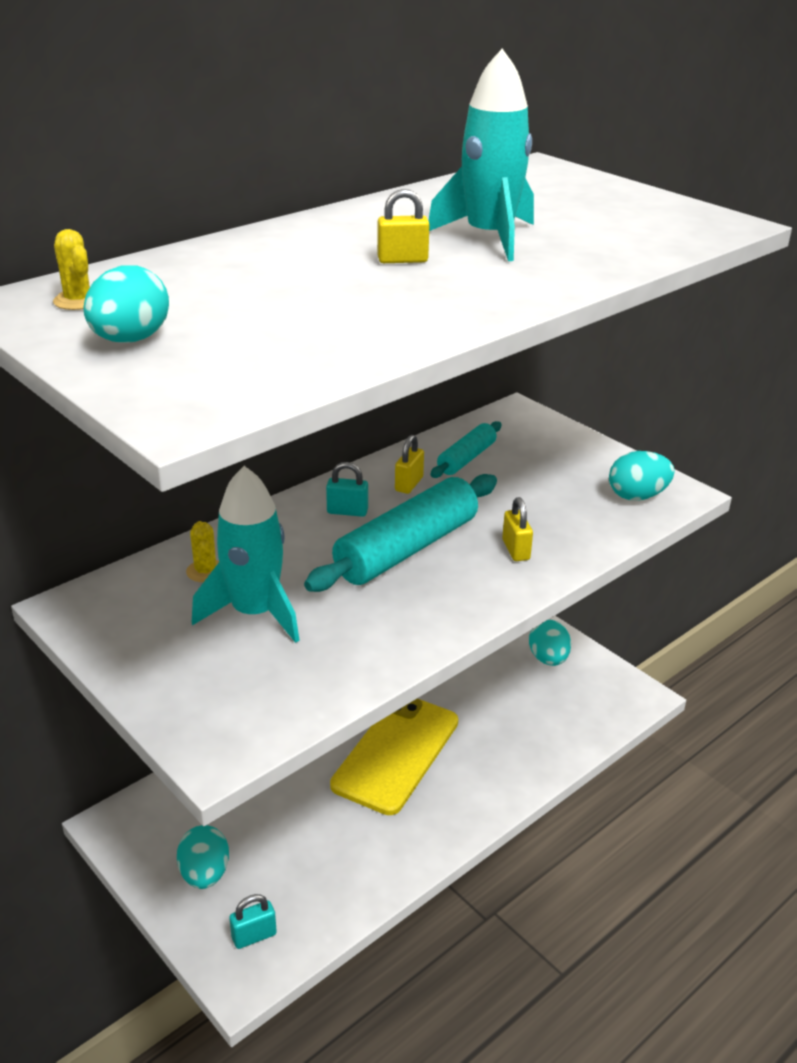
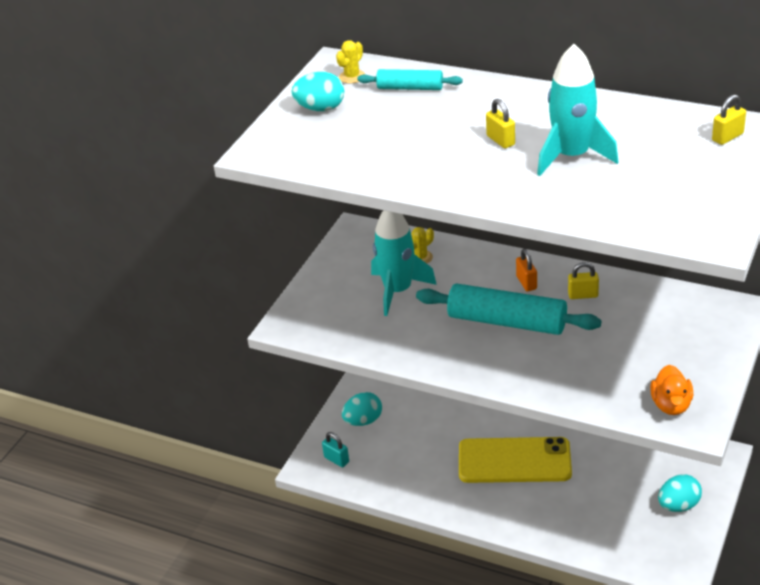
camera: 70 degrees right, 5 degrees up
turquoise padlock [326,462,368,517] -> orange padlock [516,249,537,291]
turquoise rolling pin [431,421,501,478] -> turquoise rolling pin moved to [357,69,463,90]
yellow padlock [502,497,533,561] -> yellow padlock moved to [712,95,746,145]
turquoise egg [609,451,675,501] -> orange duck [650,365,693,415]

